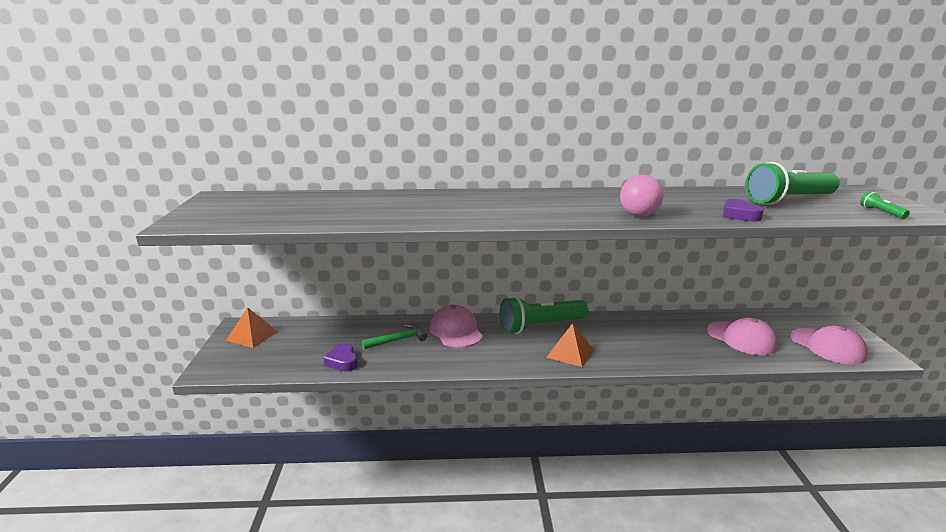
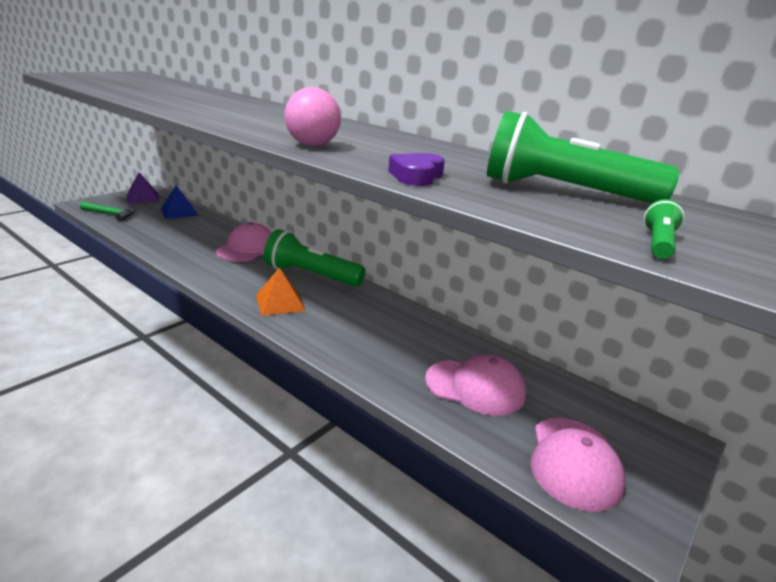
camera: 40 degrees right, 5 degrees up
orange pyramid [226,307,278,348] -> purple pyramid [127,172,159,204]
purple heart [324,343,358,372] -> none
green hammer [361,324,427,349] -> green hammer moved to [80,202,136,221]
pink cap [707,318,778,355] -> pink cap turned 75 degrees counterclockwise [425,354,526,416]
none -> blue pyramid [161,185,198,219]

